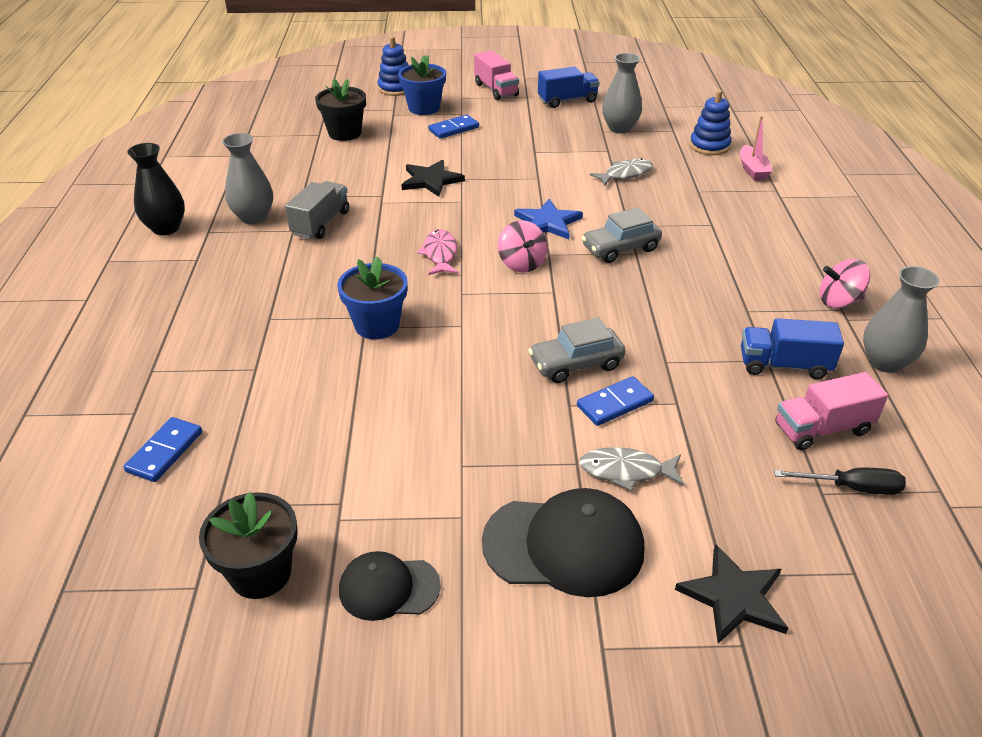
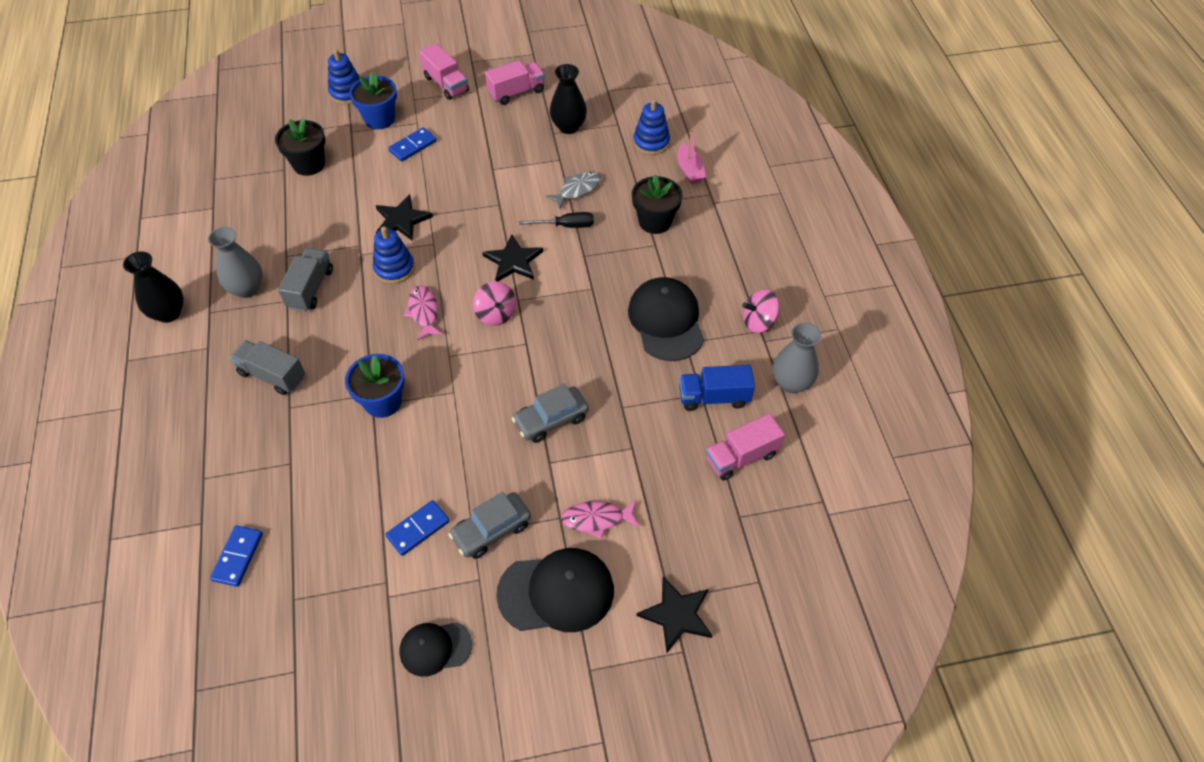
camera: 10 degrees left, 15 degrees up
black flower pot [199,492,298,599] -> black flower pot moved to [632,174,683,234]
blue star [514,199,583,239] -> black star [482,234,543,281]
blue truck [538,67,600,108] -> pink truck [485,60,545,105]
blue domino [577,376,654,426] -> blue domino moved to [385,500,450,556]
grey fish [579,447,684,491] -> pink fish [561,501,640,539]
grey car [582,208,662,263] -> grey car moved to [448,492,531,559]
grey vase [602,53,642,133] -> black vase [550,64,587,134]
black screwdriver [774,468,906,495] -> black screwdriver moved to [519,212,594,228]
none -> grey truck [230,340,305,395]
none -> blue stacking toy [373,226,415,284]
none -> black cap [628,277,704,361]

